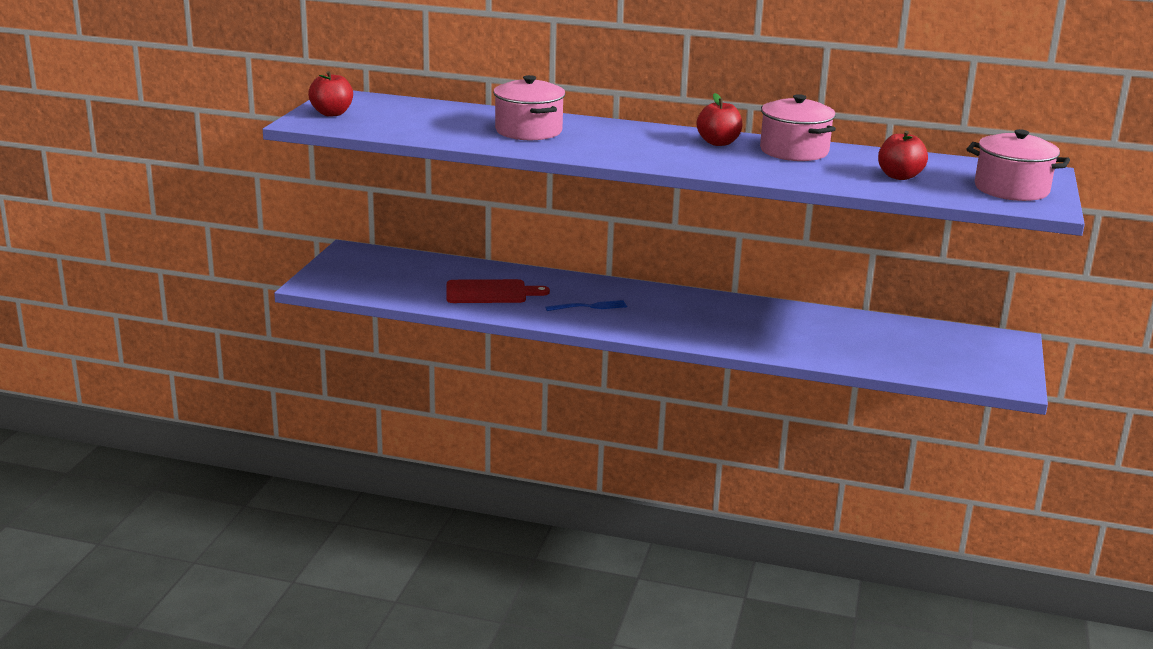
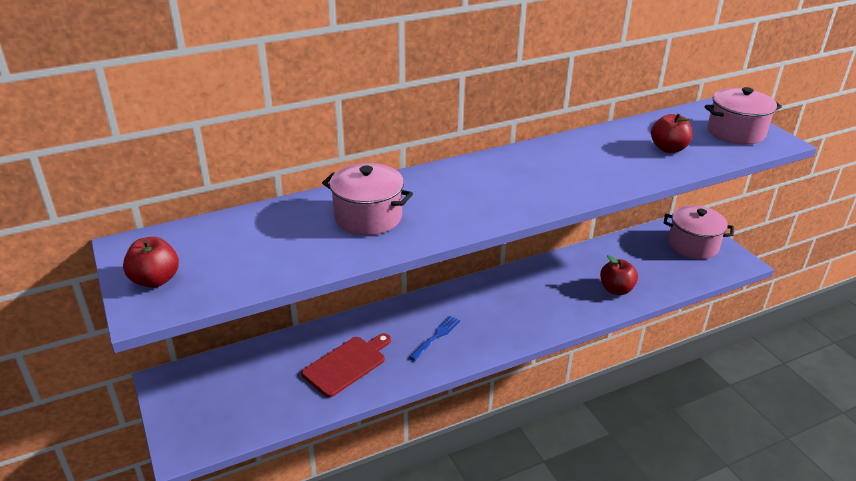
camera: 40 degrees left, 10 degrees up
red apple [696,93,742,146] -> red apple moved to [600,255,638,295]
pink pot [760,94,836,161] -> pink pot moved to [664,205,734,259]

